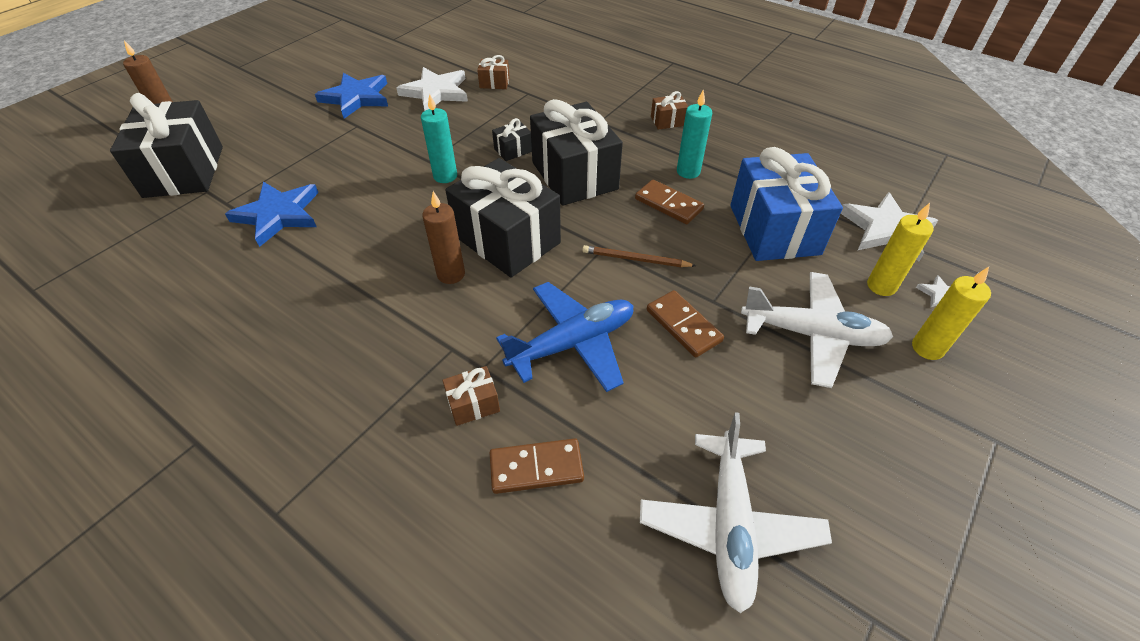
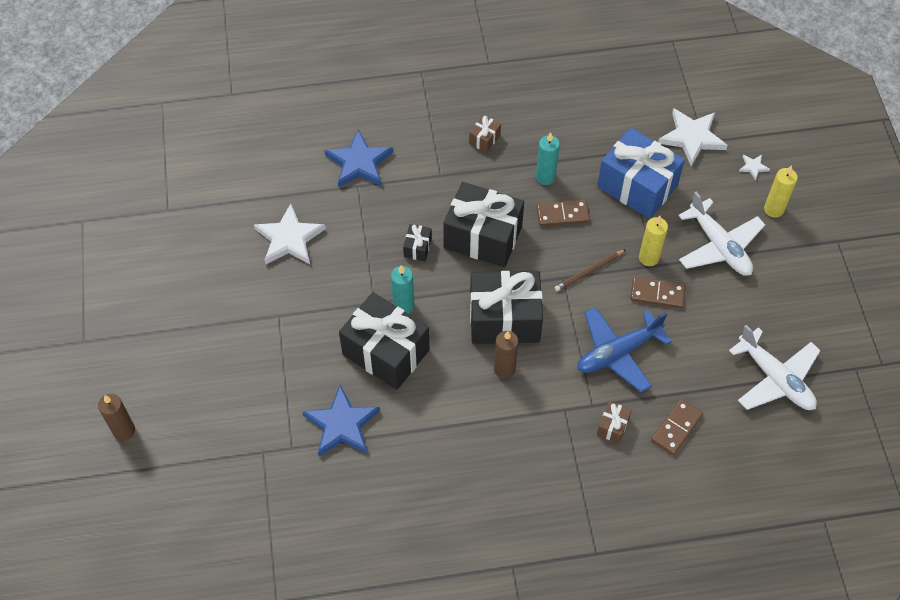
camera: 45 degrees left, 10 degrees up
black gift [110,93,223,198] -> black gift moved to [339,292,430,390]
blue star [315,73,388,119] -> blue star moved to [324,129,394,187]
brown gift [477,55,510,89] -> none
blue plane [496,282,634,392] -> blue plane turned 135 degrees counterclockwise [577,307,672,392]
white plane [741,272,893,388] -> white plane turned 90 degrees clockwise [678,192,765,276]
yellow candle [867,203,934,296] -> yellow candle moved to [639,216,668,266]

